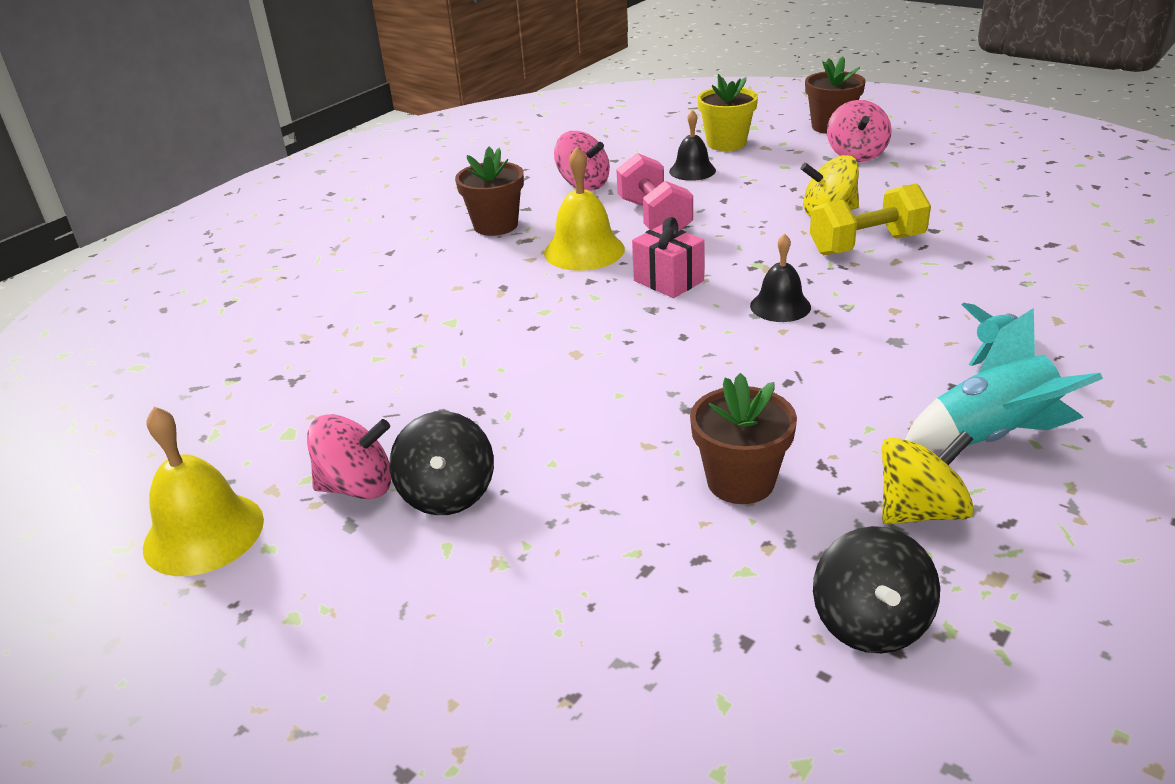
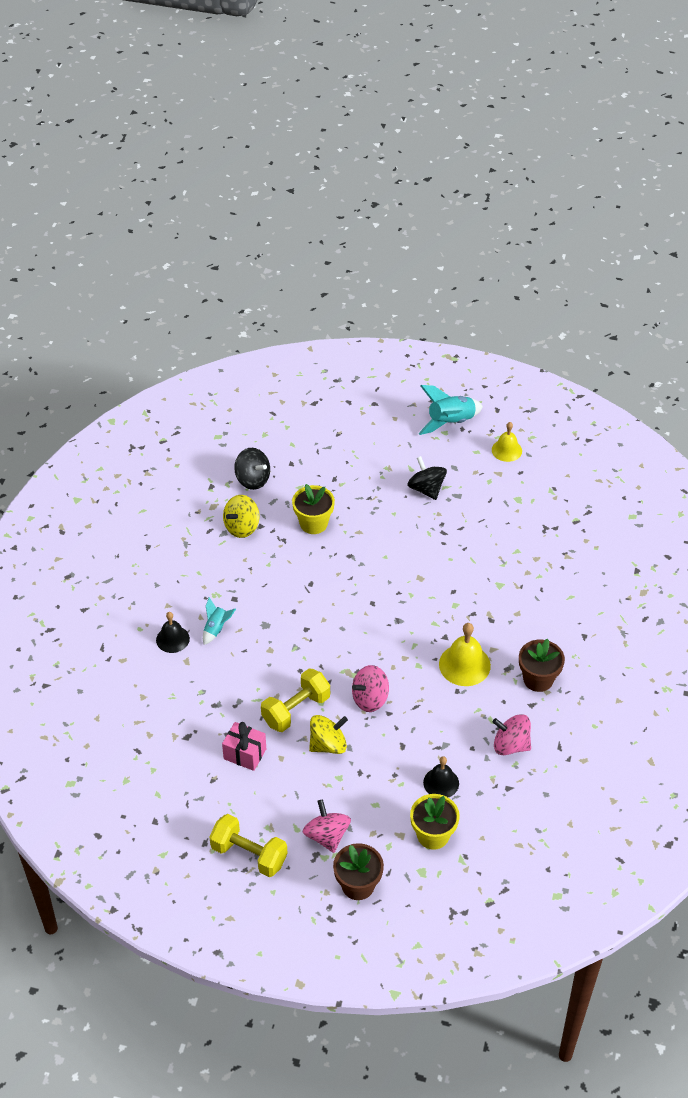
camera: 155 degrees right, 15 degrees up
yellow bell [143,407,264,576] -> yellow bell [492,422,522,462], size x0.66
pink spinning top [307,414,392,499] -> pink spinning top moved to [352,665,389,712]
pink dumbbell [616,153,693,230] -> none
pink gift [632,217,705,298] -> pink gift moved to [222,722,266,771]
brown flower pot [690,373,797,504] -> yellow flower pot [292,484,335,534]
black bell [750,234,811,322] -> black bell moved to [156,612,190,653]
black spinning top [813,526,940,654] -> black spinning top turned 150 degrees clockwise [234,448,270,490]
turquoise rocket [905,308,1103,450] -> turquoise rocket moved to [418,385,483,435]
none -> yellow dumbbell [209,814,288,877]

